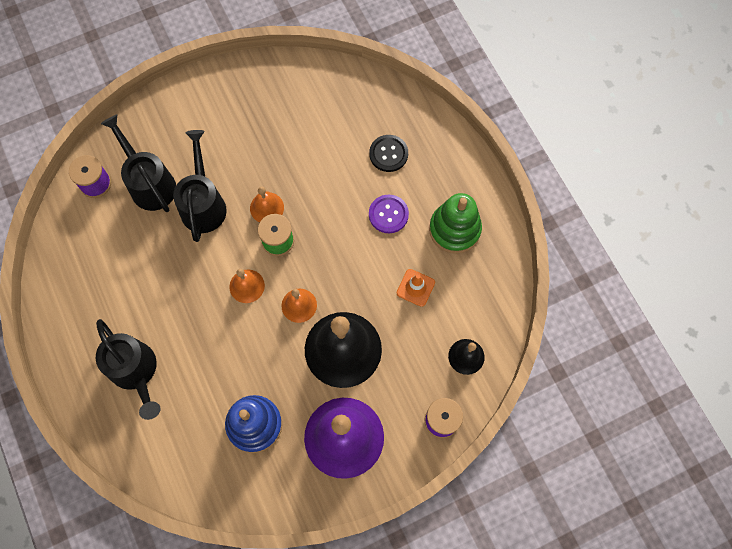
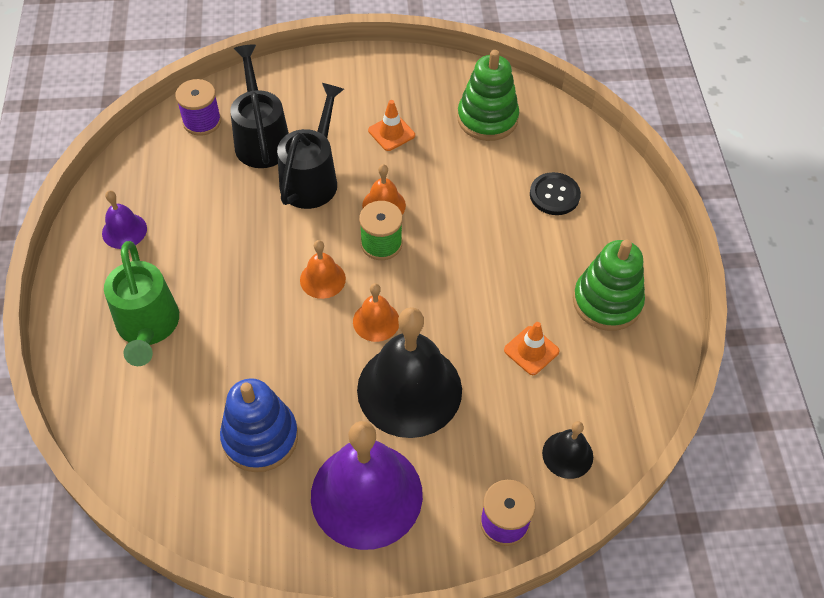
camera: 20 degrees right, 15 degrees down
black watering can [96,319,161,420] -> green watering can [104,241,179,366]
purple button [369,195,409,233] -> none
none -> purple bell [102,190,147,249]
none -> orange traffic cone [368,100,415,151]
none -> green stacking toy [457,50,519,141]

